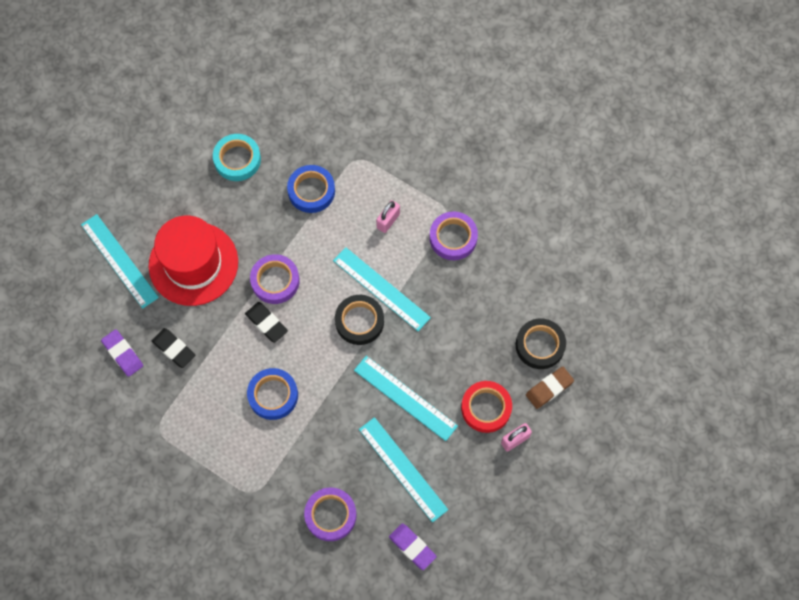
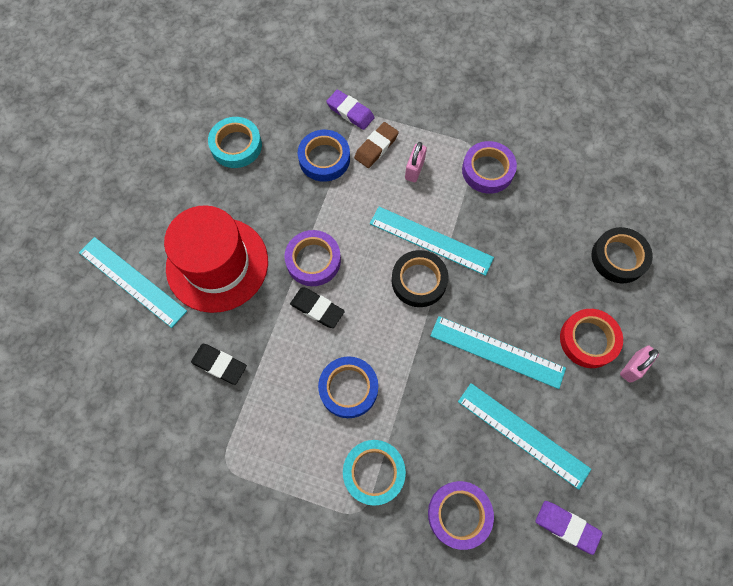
camera: 15 degrees left, 0 degrees up
purple eraser [101,329,143,377] -> purple eraser moved to [326,90,375,130]
brown eraser [526,367,574,409] -> brown eraser moved to [354,122,399,168]
none -> turquoise tape [343,440,406,506]

